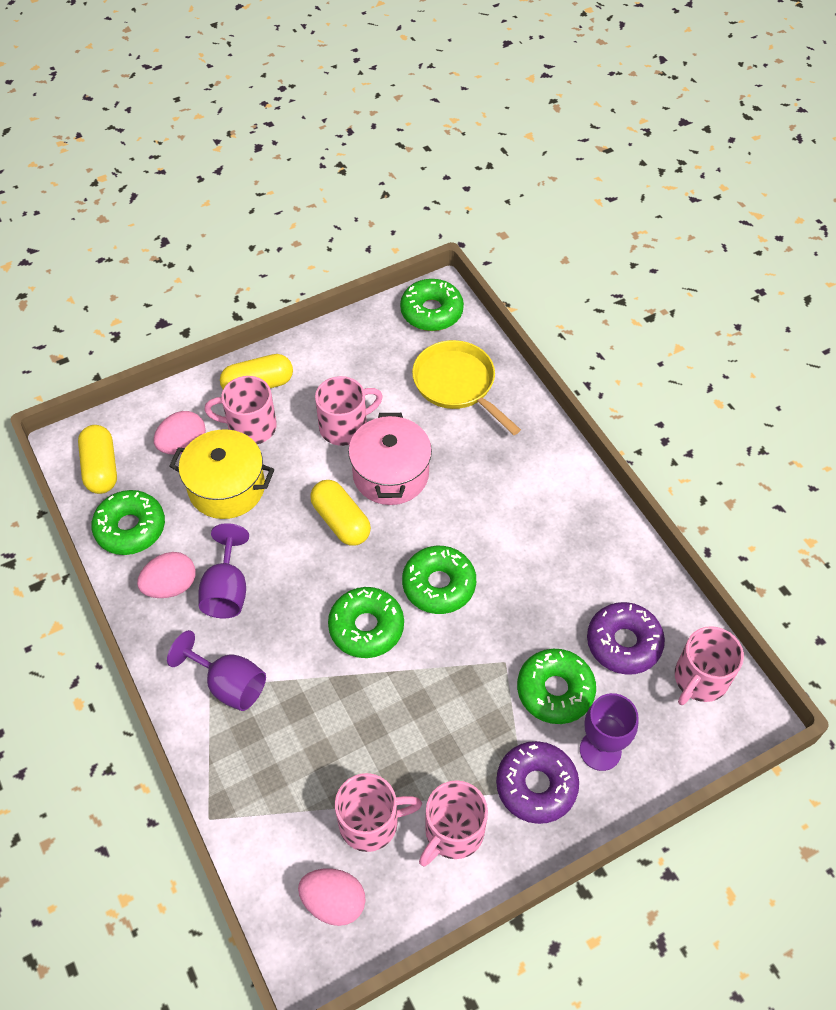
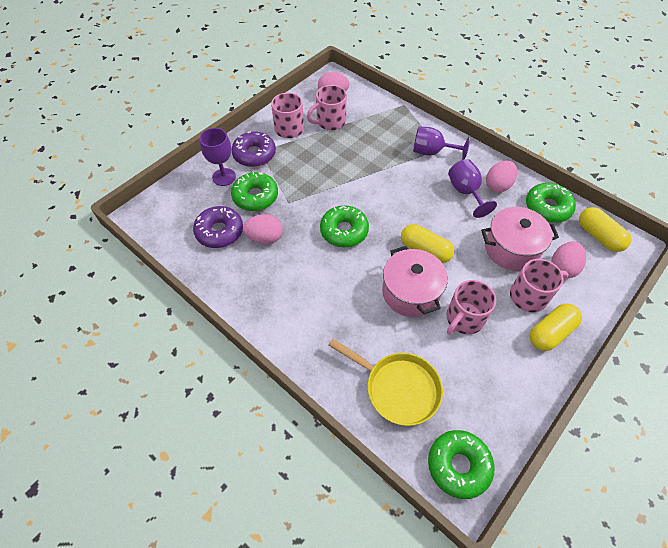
camera: 160 degrees right, 0 degrees up
yellow pot [169,429,274,519] -> pink pot [481,207,559,271]
green donut [328,587,404,658] -> none
pink mug [675,626,744,705] -> none
none -> pink egg [243,214,283,244]

